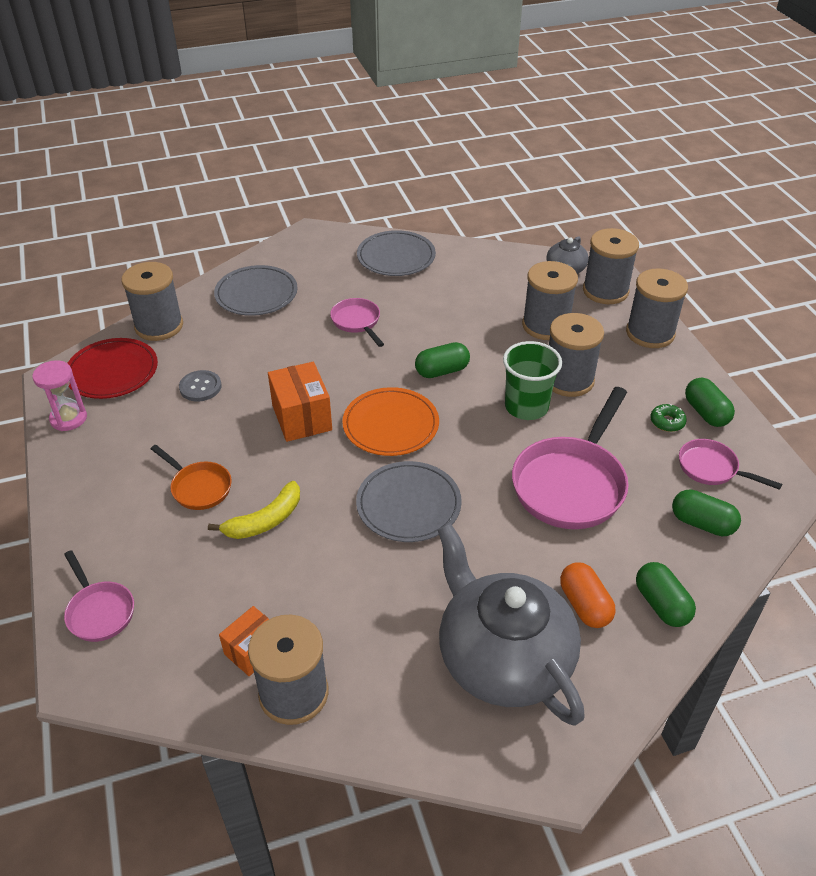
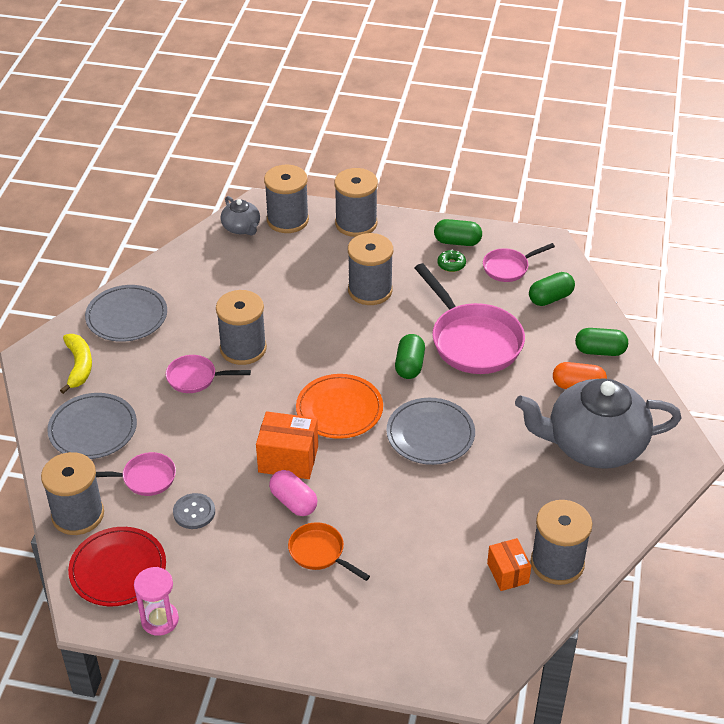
camera: 60 degrees left, 0 degrees up
pink pan [64,550,134,642] -> pink pan moved to [96,452,176,496]
orange pan [151,445,232,510] -> orange pan turned 120 degrees counterclockwise [288,522,370,581]
yellow banana [208,481,300,539] -> yellow banana moved to [60,334,92,394]
green capsule [415,342,470,378] -> green capsule moved to [395,334,425,379]
green cup [503,341,562,420] -> none
grey spool [522,261,578,340] -> grey spool moved to [216,290,267,365]
none -> pink capsule [269,470,317,516]

